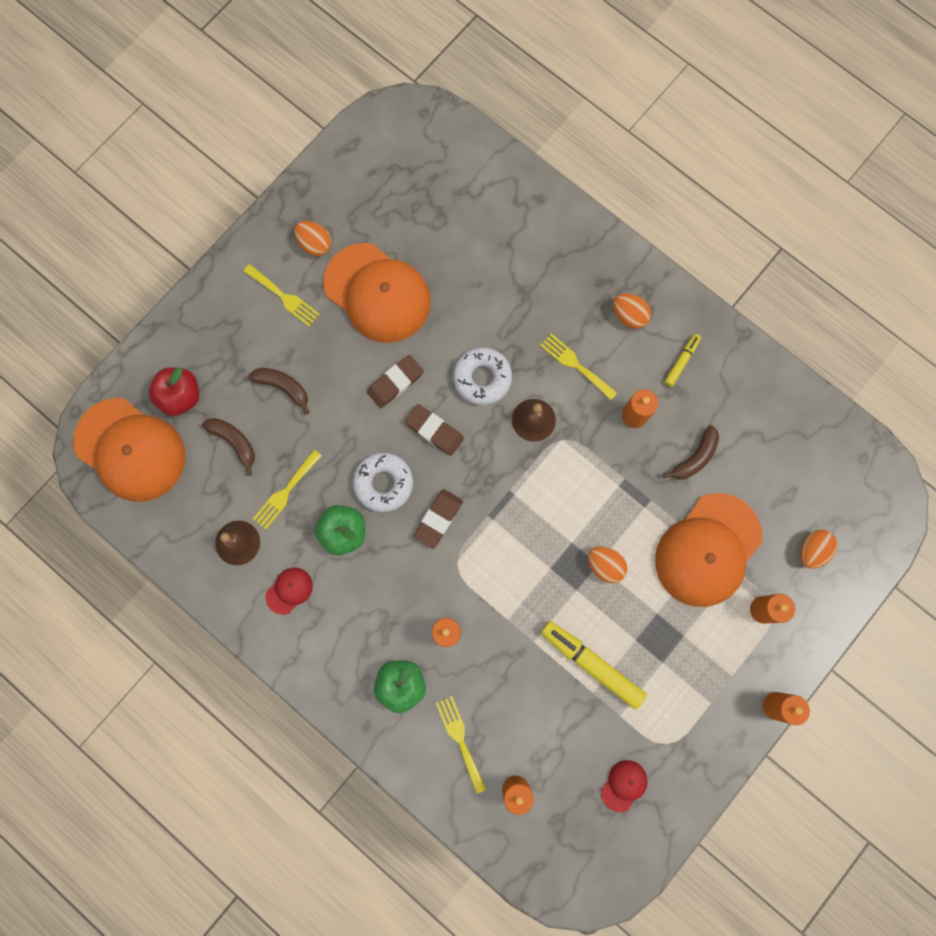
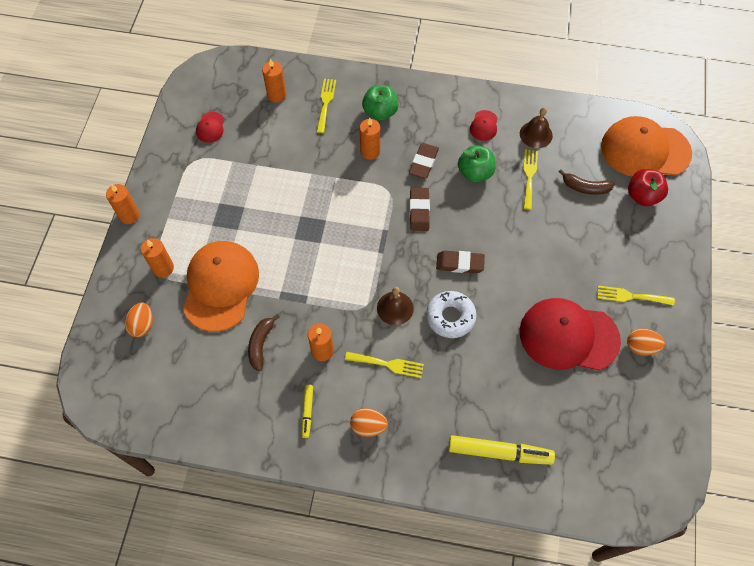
camera: 150 degrees right, 15 degrees down
brown banana [248,368,310,415] -> none
orange cap [323,243,431,343] -> red cap [520,298,621,371]
white donut [353,452,413,512] -> none
brown eraser [367,355,424,408] -> brown eraser moved to [409,143,439,178]
yellow fork [436,696,486,794] -> yellow fork turned 120 degrees counterclockwise [317,79,336,133]
yellow marker [541,621,647,709] -> yellow marker moved to [448,435,555,465]
orange egg [588,546,627,583] -> none

